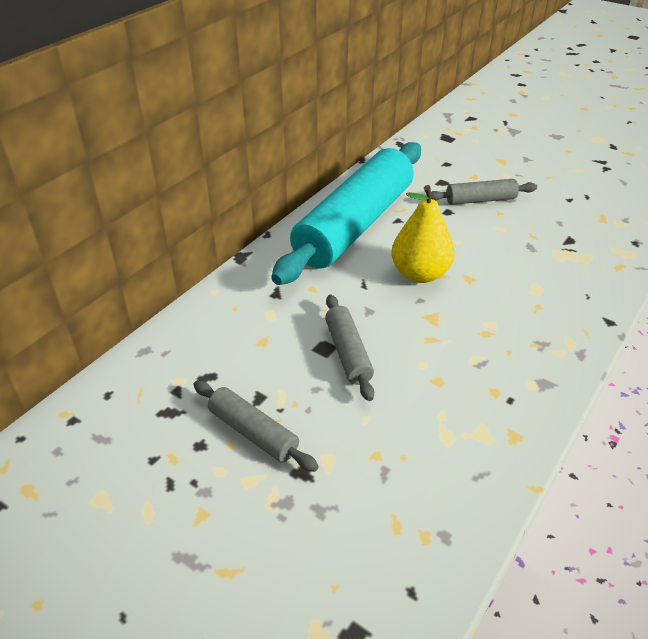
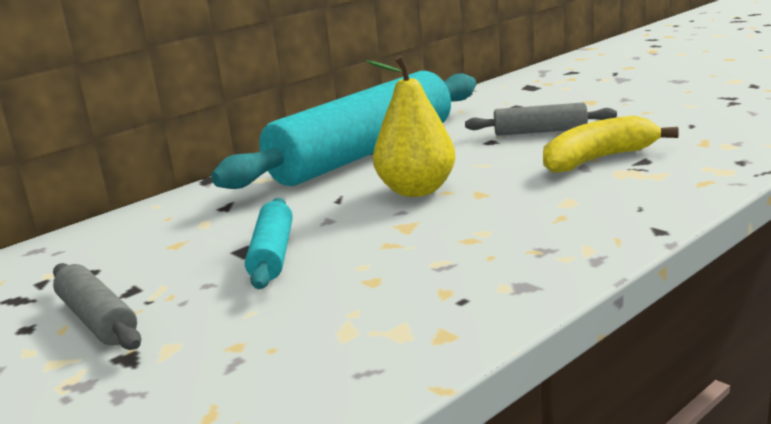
camera: 15 degrees right, 20 degrees down
grey rolling pin [325,295,374,401] -> turquoise rolling pin [245,198,293,289]
none -> yellow banana [543,115,679,173]

